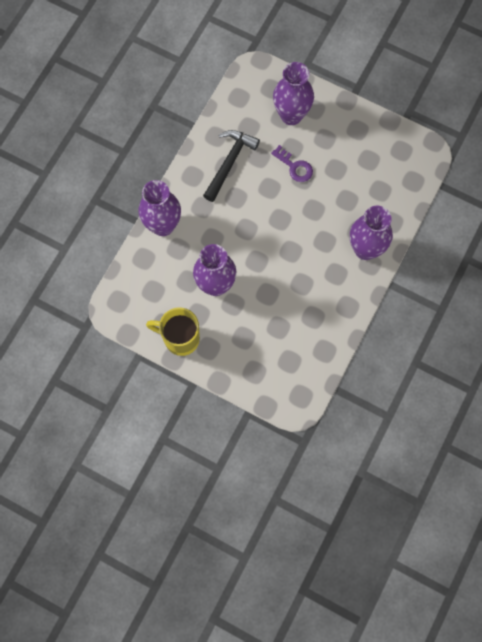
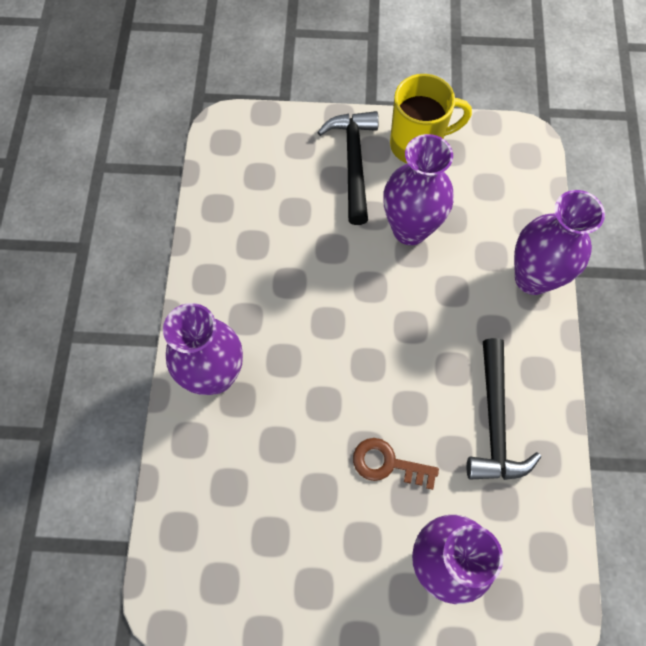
camera: 155 degrees right, 5 degrees down
purple key [271,145,313,182] -> brown key [353,438,439,490]
none -> black hammer [317,111,379,225]

